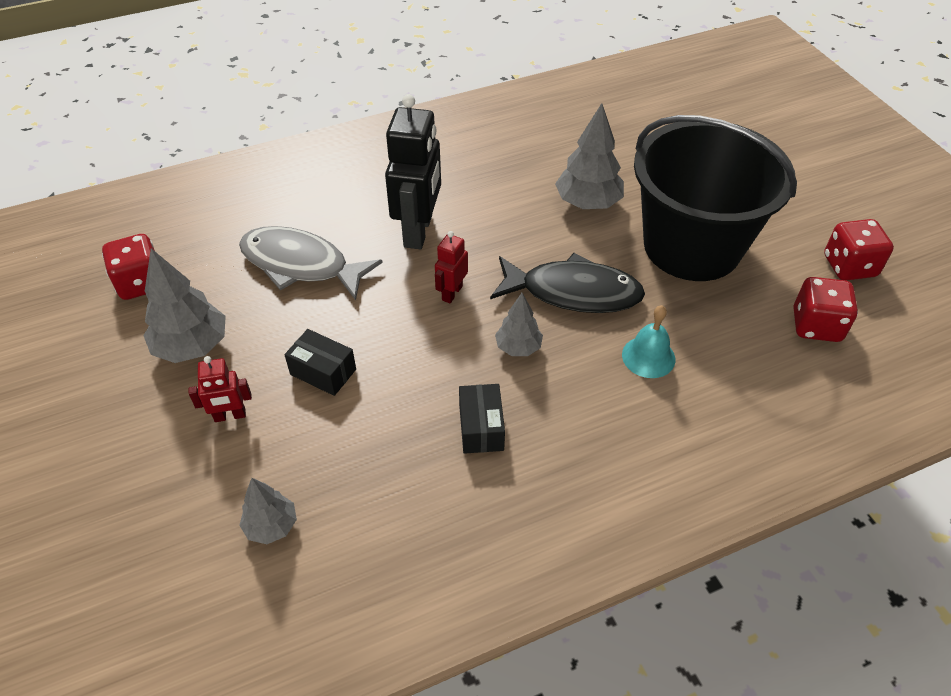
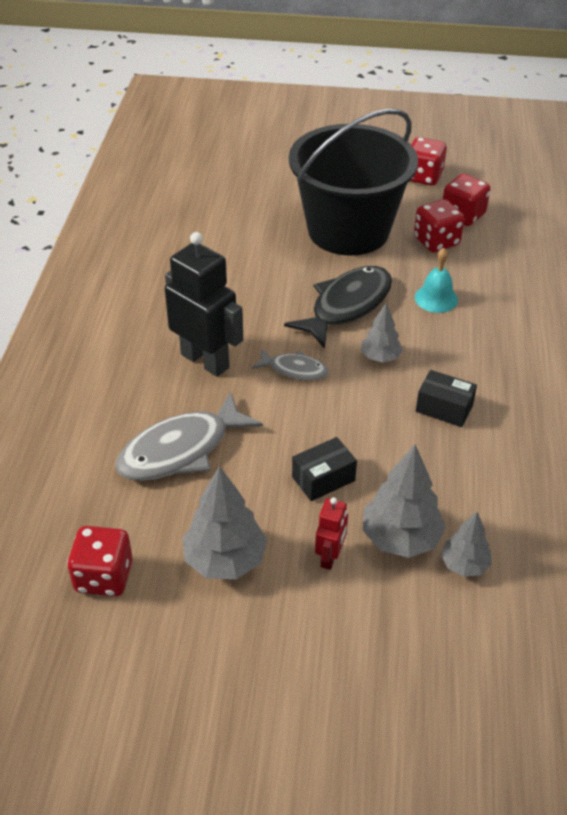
camera: 60 degrees left, 5 degrees down
red robot [435,231,468,303] -> grey fish [252,349,329,380]
grey tree [555,103,624,209] -> grey tree moved to [362,444,446,558]
none -> red dice [414,199,465,252]

